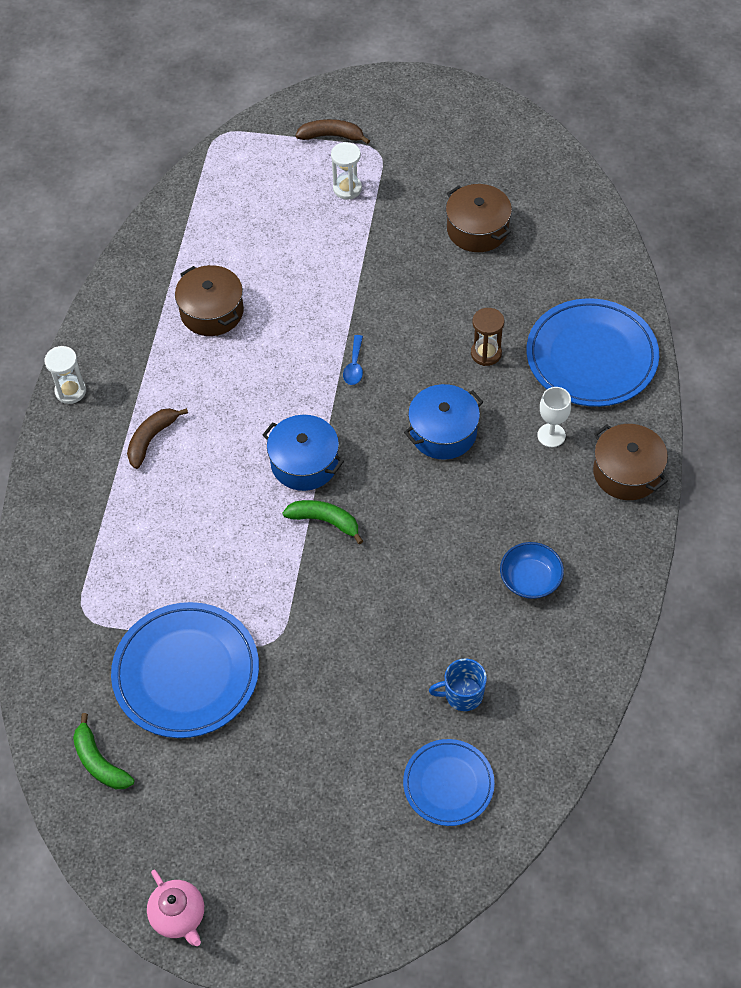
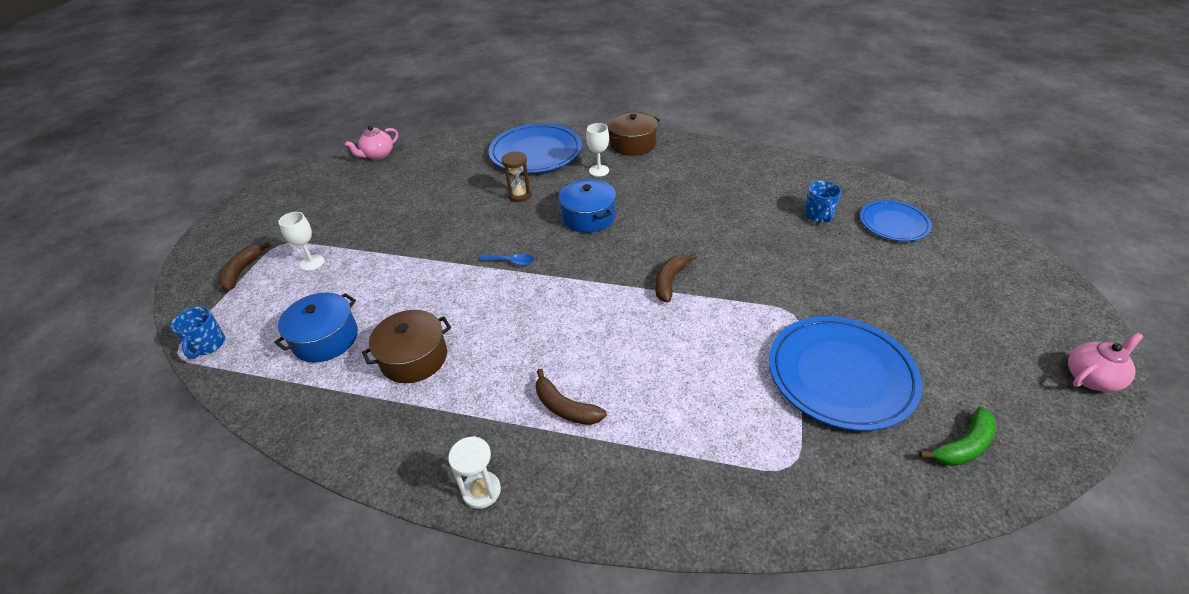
camera: 85 degrees left, 15 degrees down
blue pot [263,415,344,491] -> blue pot moved to [274,292,358,363]
green banana [283,500,363,544] -> brown banana [655,254,697,303]
white hourglass [331,142,362,199] -> white goblet [278,212,324,271]
brown pot [446,184,512,252] -> none
blue bowl [500,542,564,599] -> none
none -> blue mug [171,307,225,359]
none -> pink teapot [345,125,398,160]

